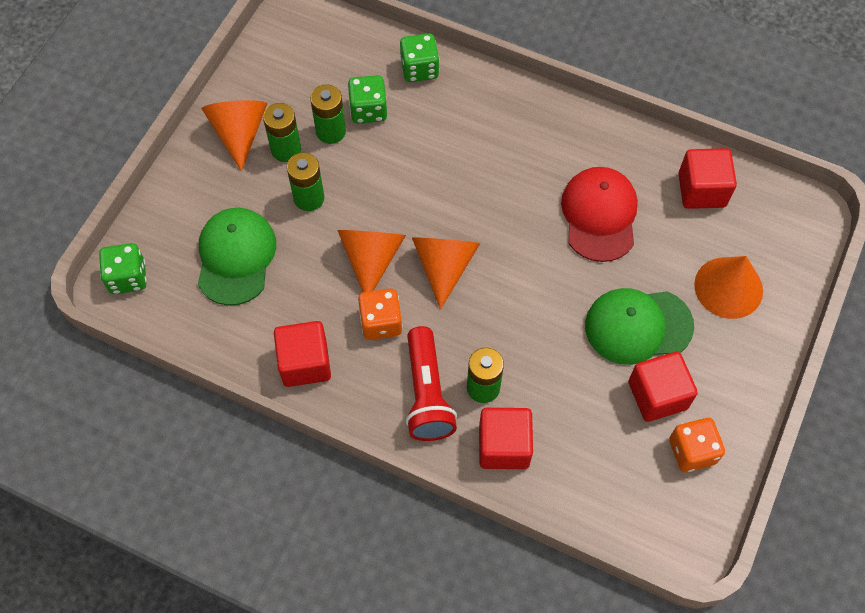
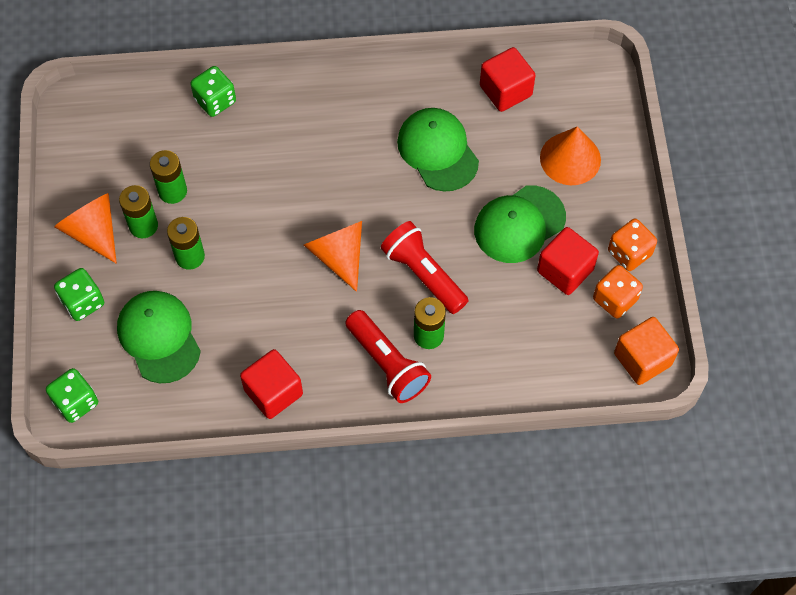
camera: 30 degrees left, 0 degrees up
orange cone [337,230,406,292] -> none
green dice [348,75,387,124] -> green dice moved to [54,268,104,321]
orange dice [358,289,403,340] -> orange dice moved to [608,219,657,271]
red cube [479,408,533,469] -> none
red cap [561,167,638,262] -> green cap [397,108,479,192]
none -> red flashlight [381,221,469,314]
none -> orange cube [614,317,679,385]

